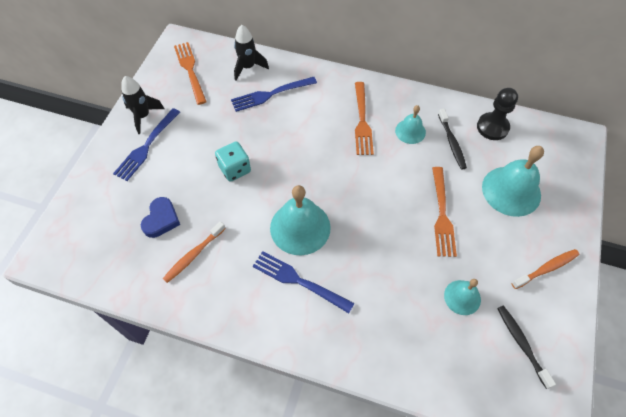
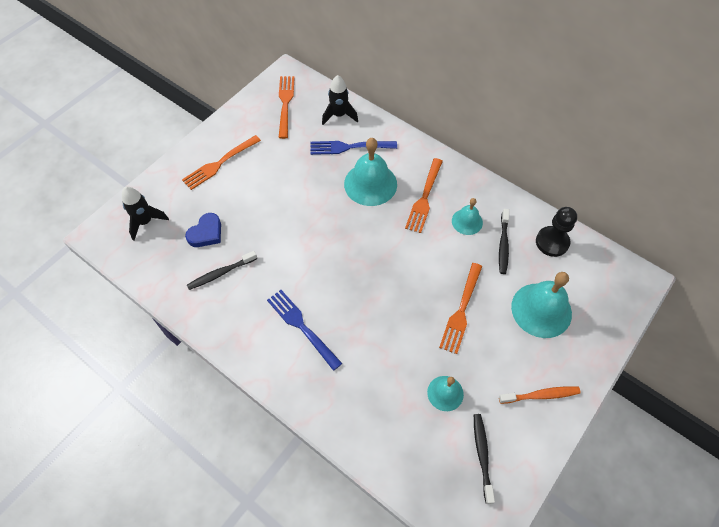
camera: 20 degrees right, 0 degrees up
blue fork [113,108,180,181] -> orange fork [182,135,261,190]
black rocket [121,76,164,134] -> black rocket moved to [122,186,169,240]
orange toothbrush [163,221,226,283] -> black toothbrush [187,251,257,290]
turquoise dice [215,141,251,182] -> none
turquoise bell [270,185,331,255] -> turquoise bell moved to [344,138,397,206]

